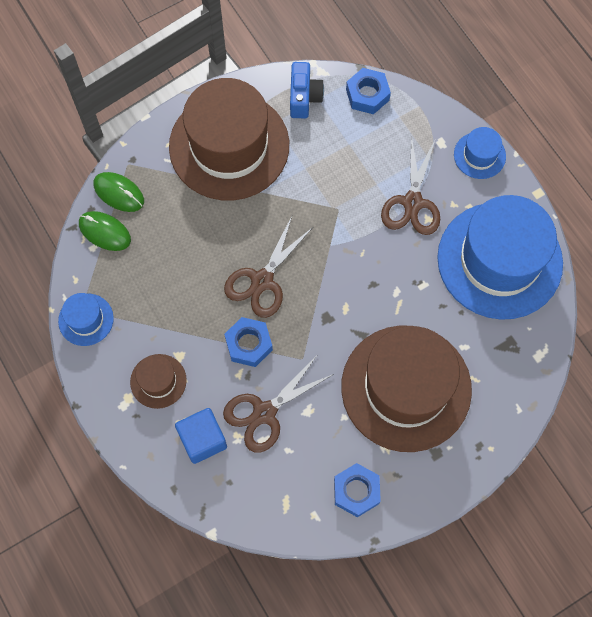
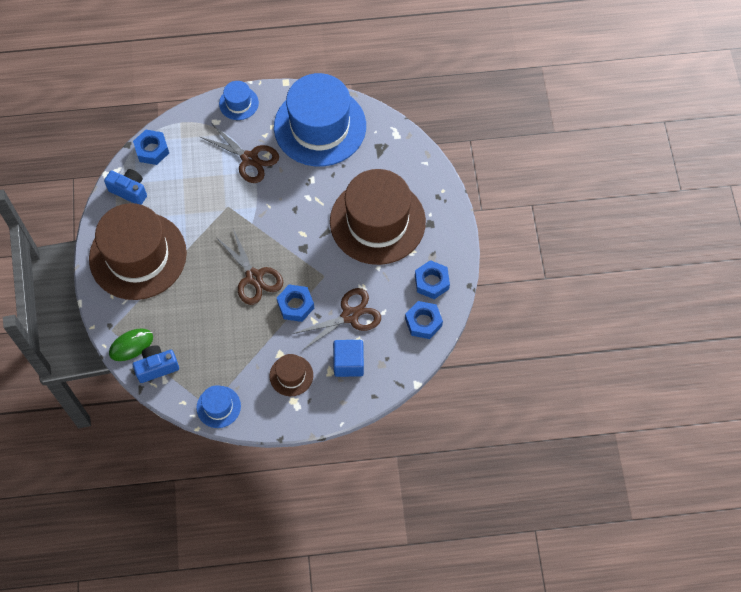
camera: 65 degrees left, 5 degrees down
green mouse [79,211,131,251] -> blue camera [133,345,179,383]
brown scissors [223,357,334,453] -> brown scissors turned 105 degrees counterclockwise [293,288,381,351]
none -> blue nut [405,301,443,339]

